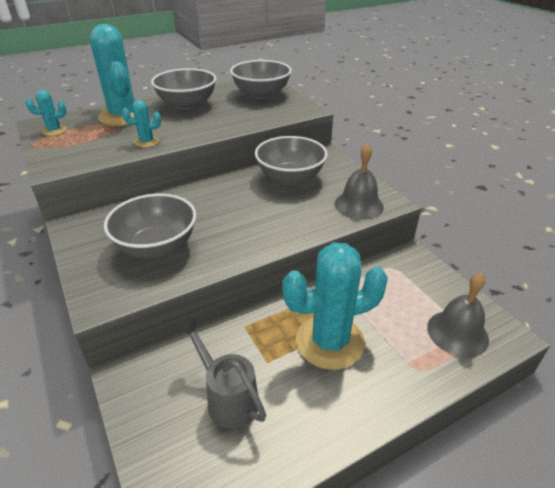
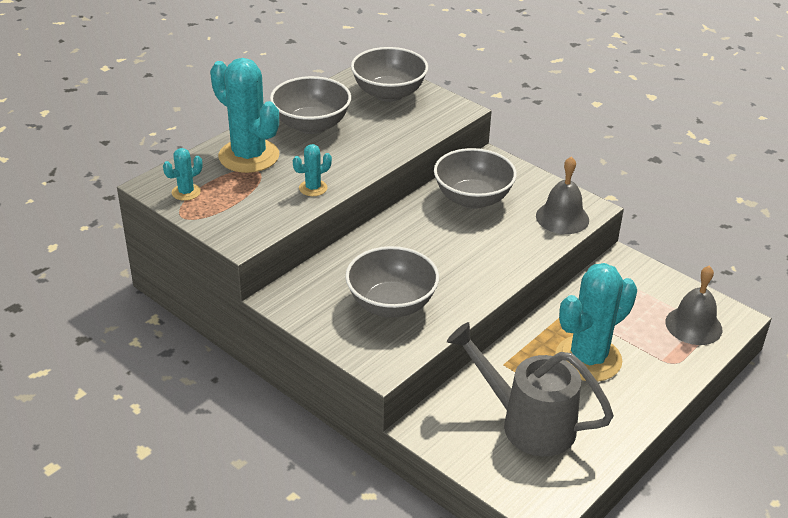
camera: 20 degrees left, 0 degrees up
grey watering can [179,319,266,429] -> grey watering can [447,322,614,456], size x1.54

